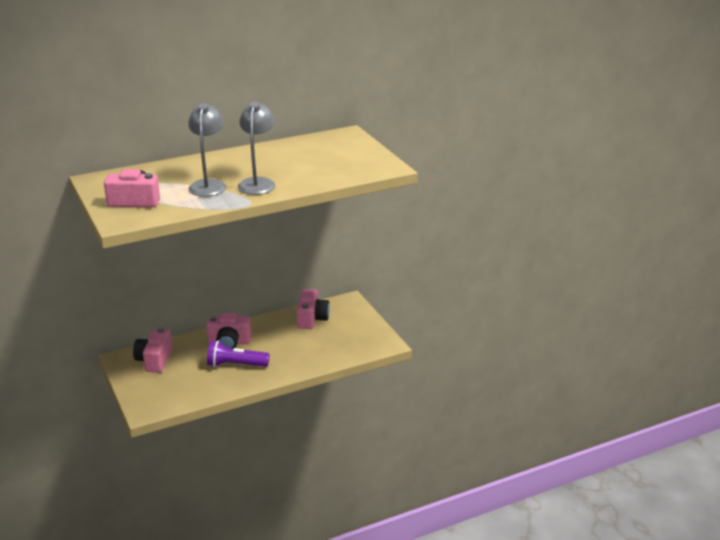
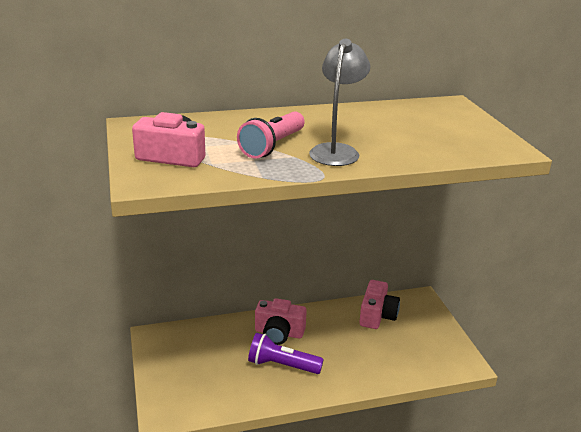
camera: 10 degrees right, 0 degrees up
pink camera [133,327,172,373] -> none
grey lamp [188,103,227,197] -> pink flashlight [237,111,304,159]

